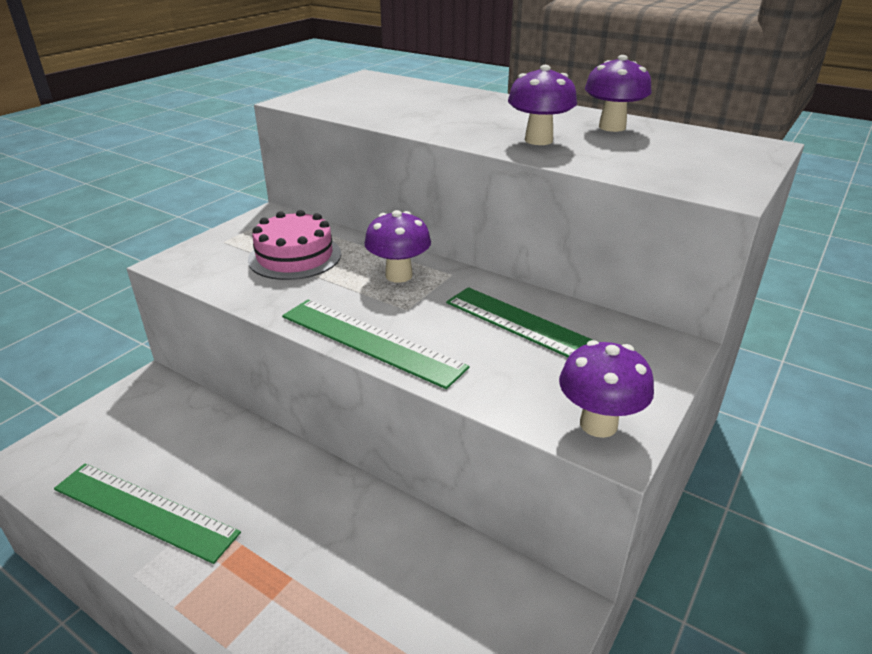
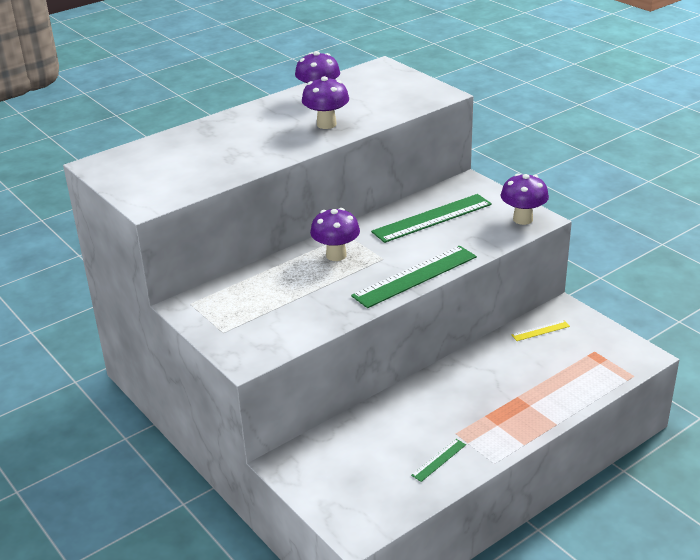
camera: 70 degrees left, 0 degrees up
green ruler [54,463,241,564] -> green ruler [411,439,466,482], size x0.46
pink cake [248,210,341,280] -> none
none -> yellow ruler [511,320,570,341]

